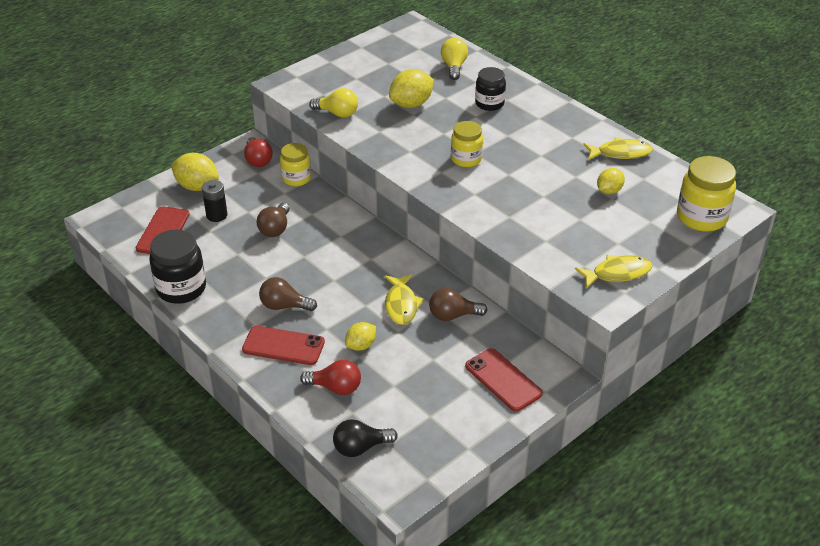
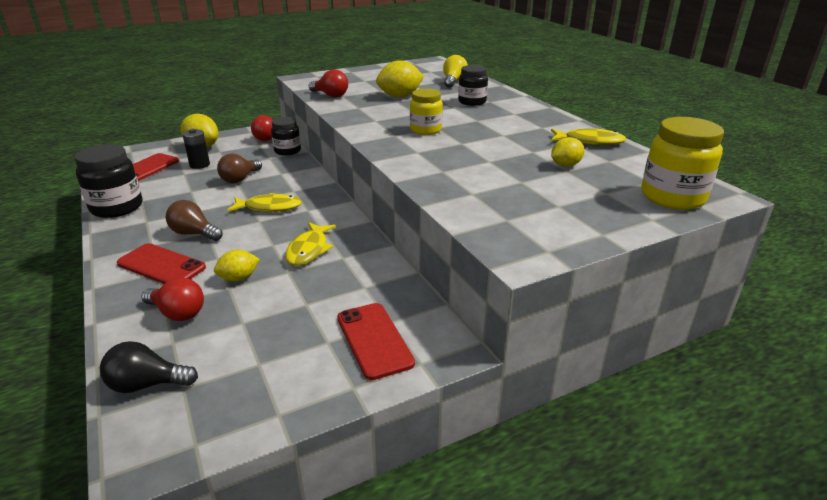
camera: 15 degrees right, 10 degrees down
yellow jar [280,143,311,186] -> black jar [271,117,301,156]
yellow light bulb [309,88,358,118] -> red light bulb [309,69,348,97]
brown light bulb [429,288,487,321] -> none
yellow fish [575,255,652,288] -> yellow fish moved to [227,193,302,212]

